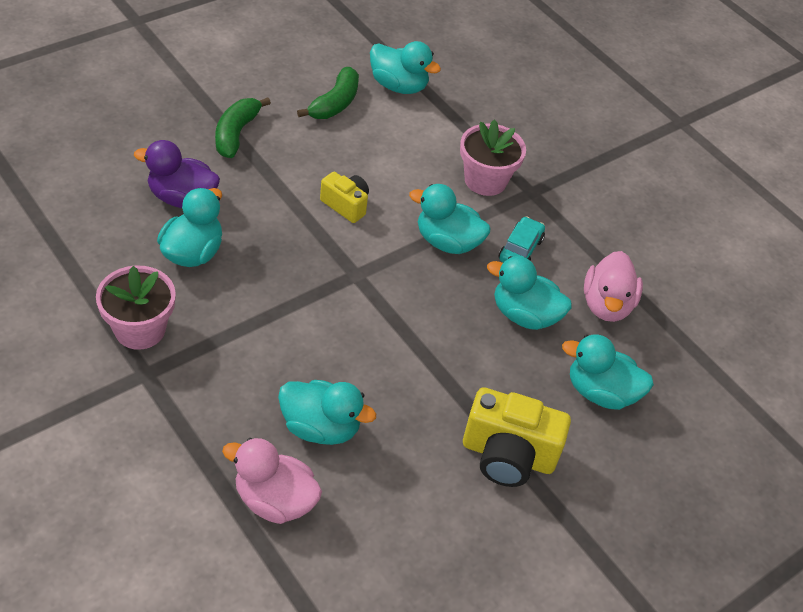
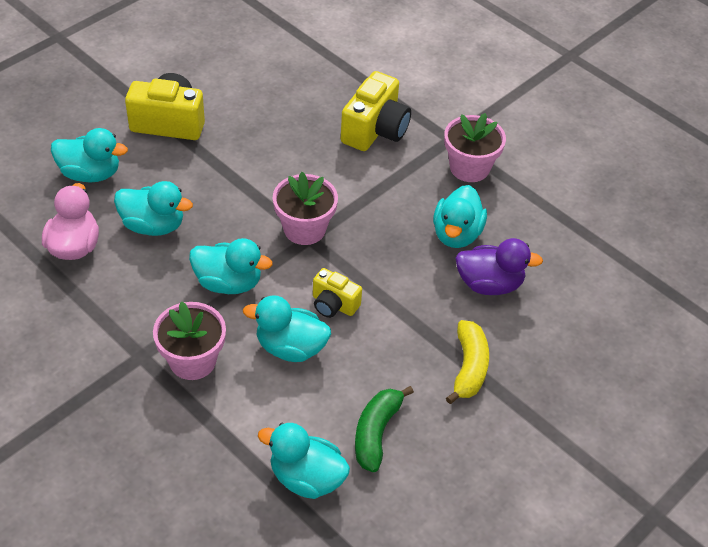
camera: 175 degrees right, 0 degrees up
green banana [215,97,271,158] -> yellow banana [446,320,489,404]
pink duck [222,438,322,524] -> none
turquoise duck [278,380,376,445] -> turquoise duck moved to [243,295,331,362]
turquoise car [498,216,545,263] -> none
none -> pink flower pot [273,172,338,245]
none -> yellow camera [341,71,411,151]

